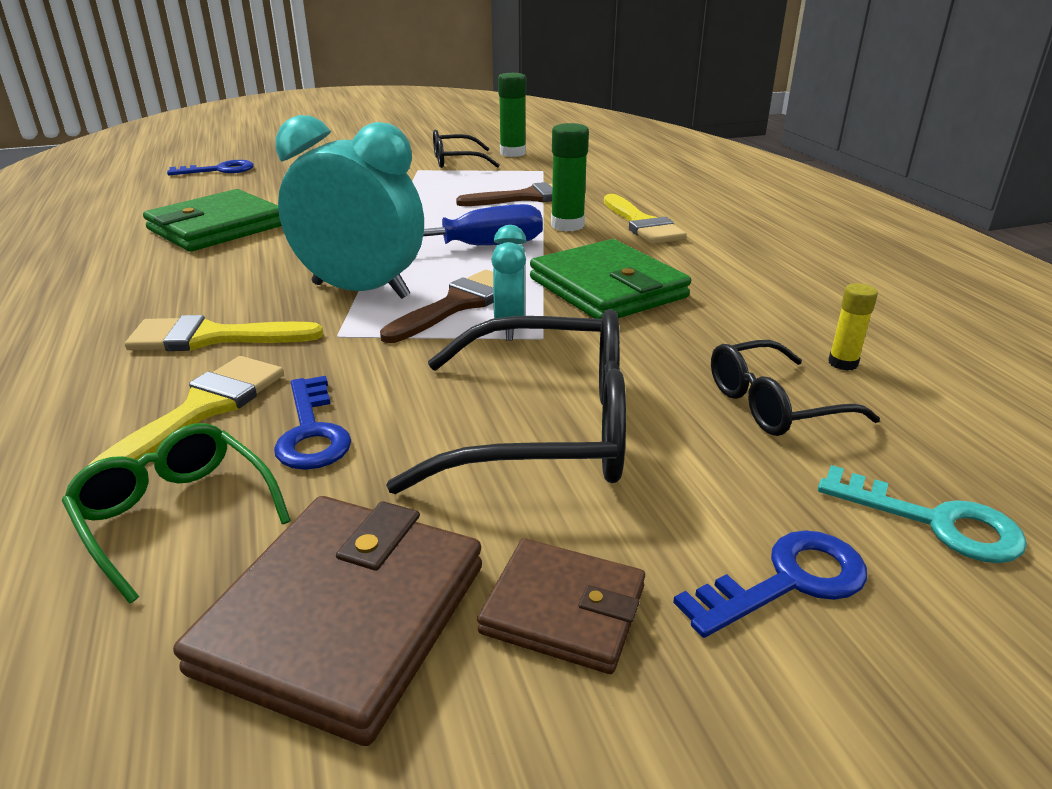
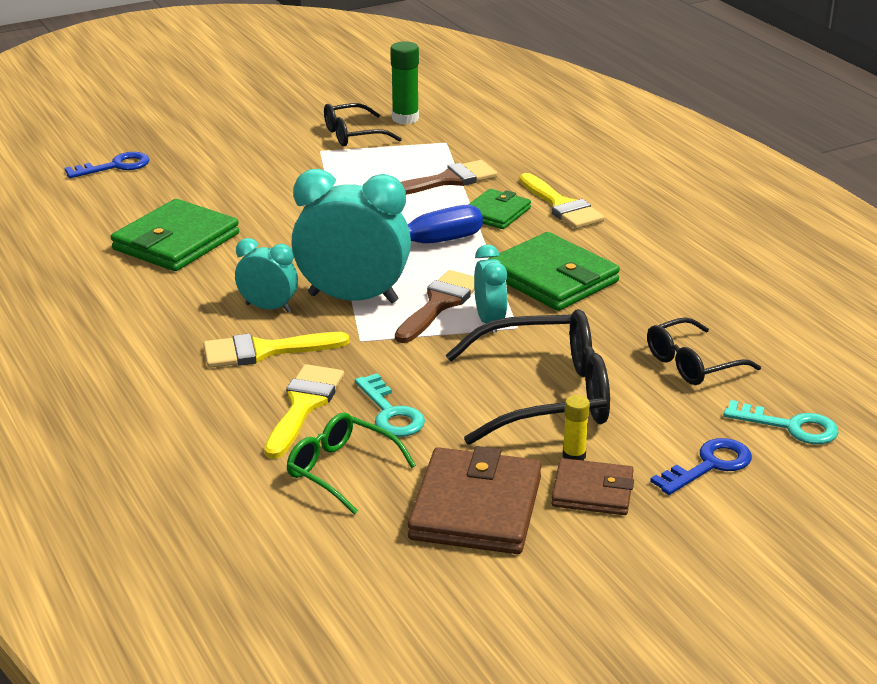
camera: 10 degrees left, 0 degrees up
blue key [274,376,351,470] -> turquoise key [355,373,425,437]
green glue stick [551,123,589,231] -> green wallet [468,189,531,229]
yellow glue stick [828,283,878,371] -> yellow glue stick moved to [563,395,590,461]
none -> turquoise clock [235,238,298,312]

